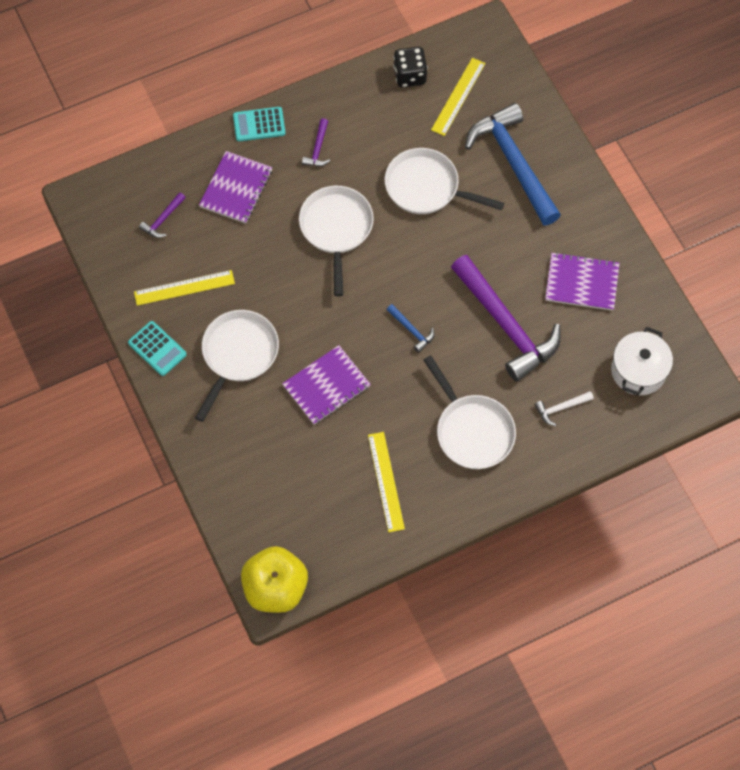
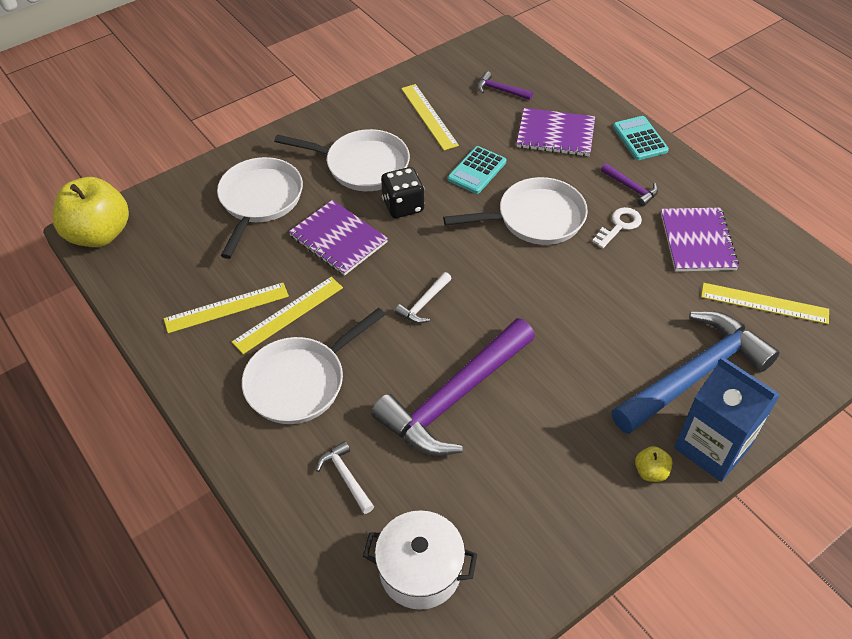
camera: 80 degrees right, 15 degrees down
turquoise calculator [128,321,187,376] -> turquoise calculator moved to [448,146,506,194]
purple hammer [302,118,330,166] -> purple hammer turned 135 degrees counterclockwise [601,163,658,207]
white pan [385,148,504,214] -> white pan moved to [217,157,303,259]
blue hammer [387,304,435,353] -> white hammer [395,272,452,324]
black dice [393,47,428,87] -> black dice moved to [381,167,425,218]
purple notebook [545,252,620,311] -> purple notebook moved to [661,208,739,271]
none -> yellow ruler [232,277,343,354]
none -> white key [592,207,642,248]
none -> yellow apple [635,446,672,482]
none -> blue carton [674,357,780,482]

